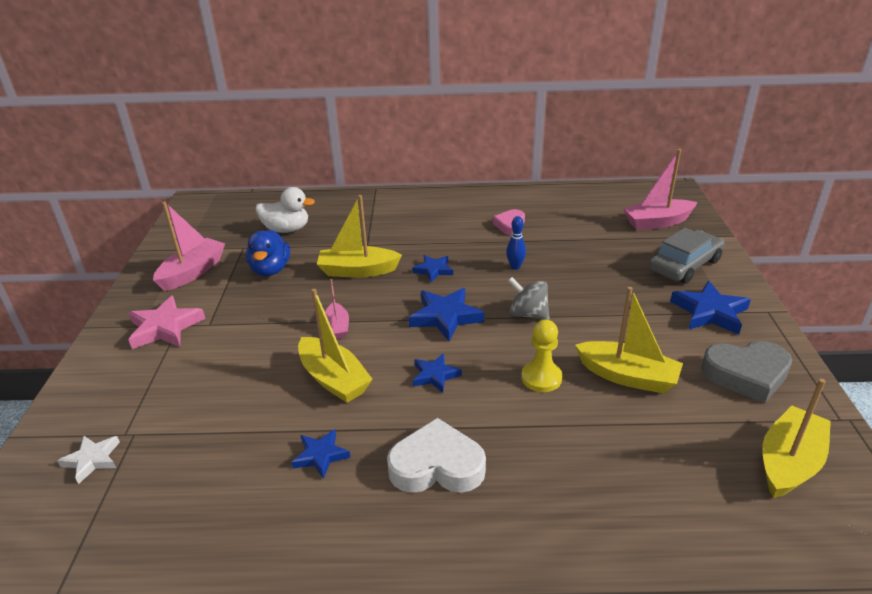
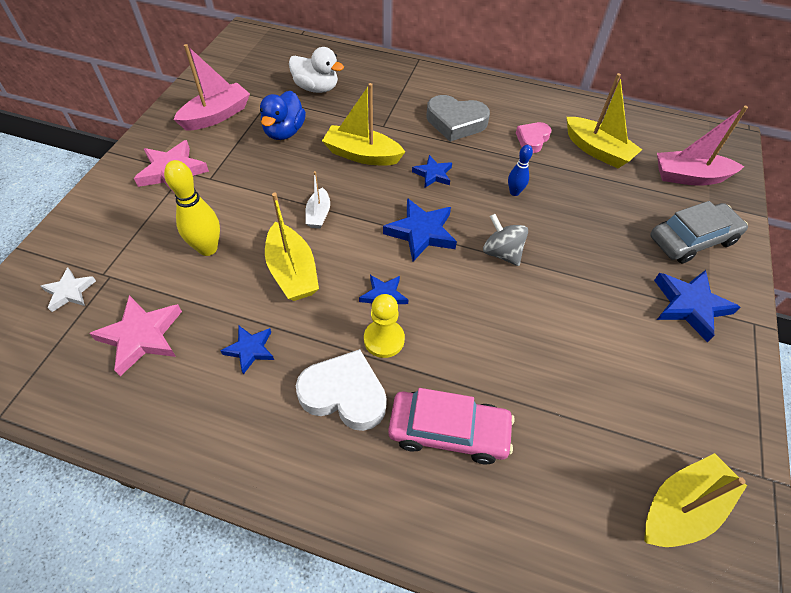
camera: 15 degrees right, 20 degrees up
pink boat [325,279,349,339] -> white boat [305,171,330,229]
yellow pawn [521,320,562,392] -> yellow pawn moved to [364,294,405,358]
yellow boat [575,287,683,393] -> yellow boat moved to [566,73,642,168]
grey heart [701,341,792,403] -> grey heart moved to [426,95,490,142]
none -> pink star [89,295,182,376]
none -> yellow bowling pin [164,160,220,256]
none -> pink car [388,388,515,465]

